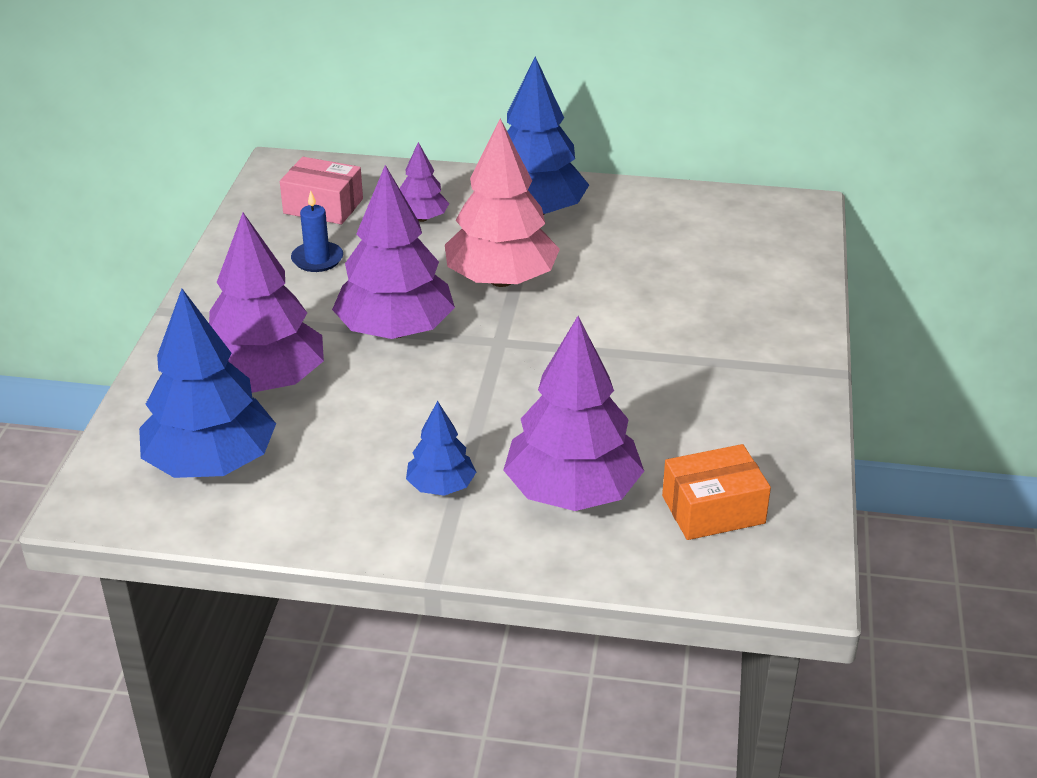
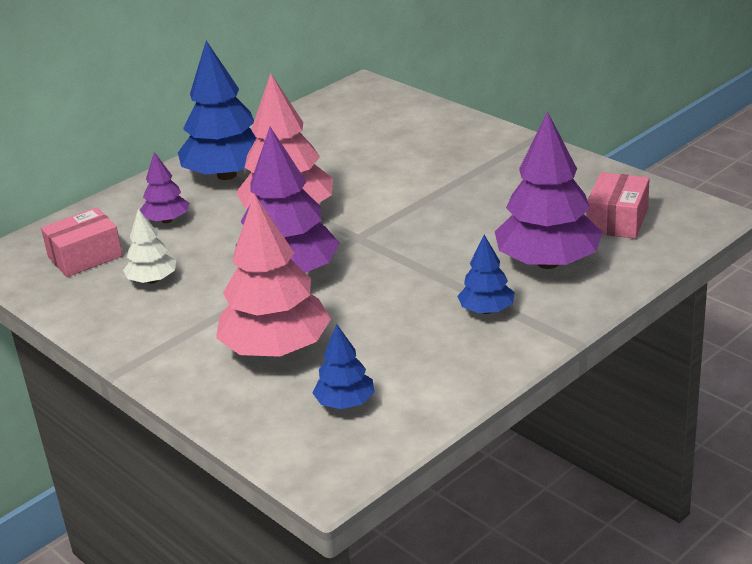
camera: 50 degrees left, 5 degrees down
blue tree [139,289,276,478] -> blue tree [313,324,375,409], size x0.51
purple tree [209,213,324,393] -> pink tree [216,194,331,357]
blue candle [291,190,343,272] -> white tree [123,209,176,284]
orange box [662,444,771,540] -> pink box [586,172,650,239]

